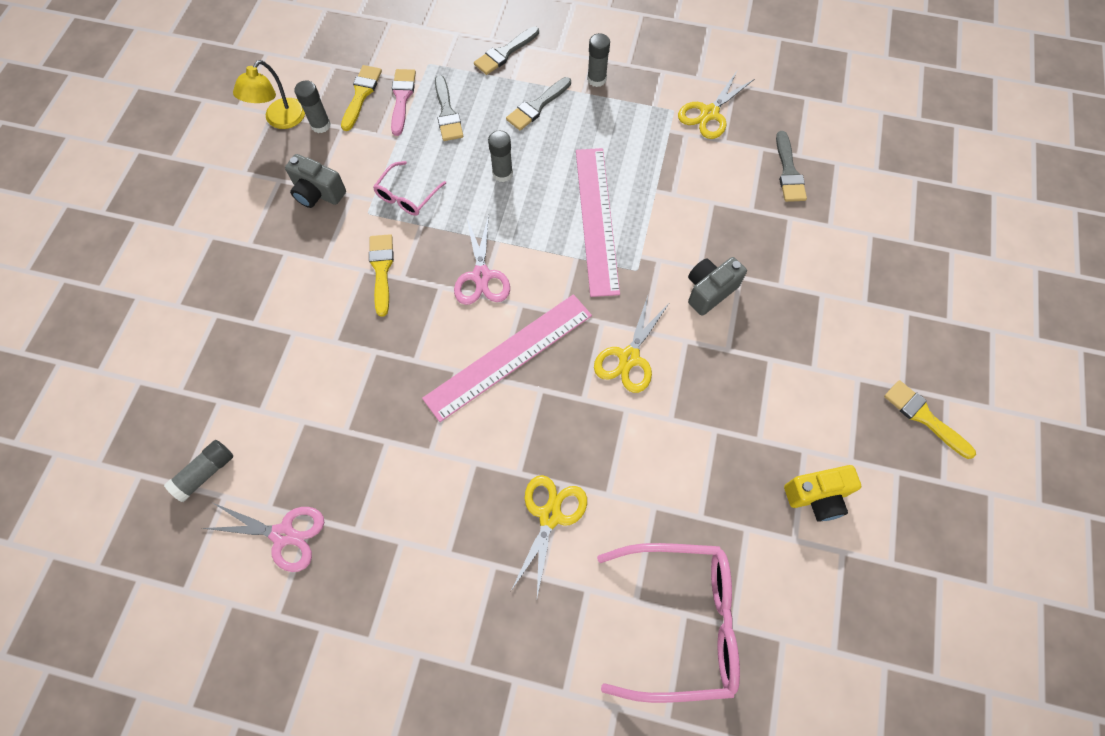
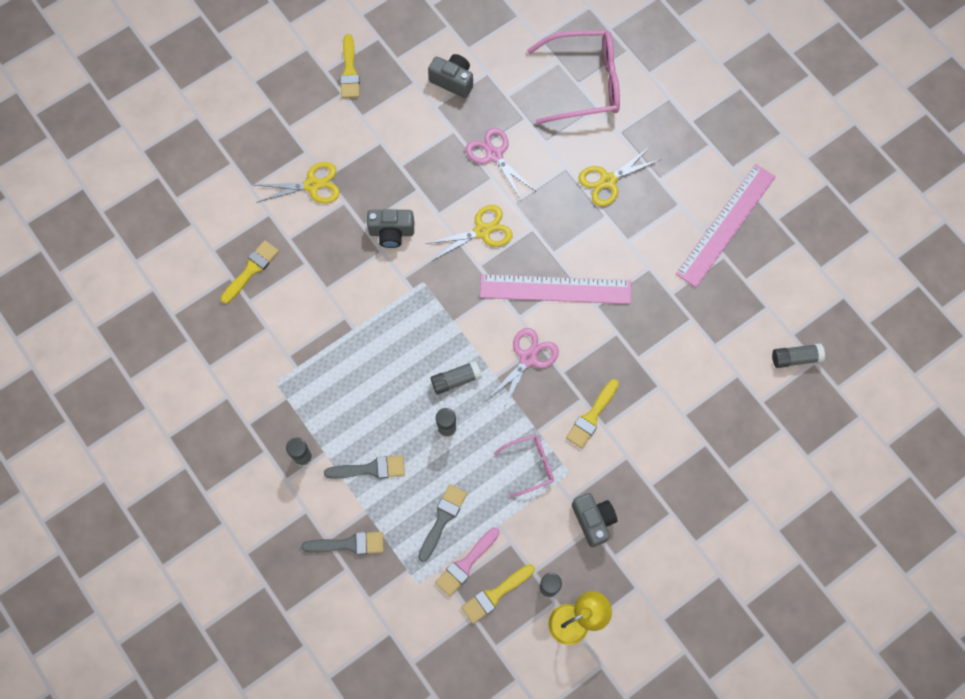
camera: 140 degrees left, 5 degrees up
pink scissors [202,503,324,572] -> pink scissors moved to [466,128,537,202]
pink ruler [576,148,620,297] -> pink ruler moved to [676,164,776,288]
pink glasses [597,543,740,703] -> pink glasses turned 135 degrees clockwise [527,30,620,124]
yellow scissors [678,71,754,139] -> yellow scissors moved to [255,162,340,203]
grey brush [776,131,807,202] -> yellow brush [221,240,279,304]
yellow camera [784,465,861,522] -> grey camera [428,54,473,98]
none -> grey glue stick [431,361,482,394]

